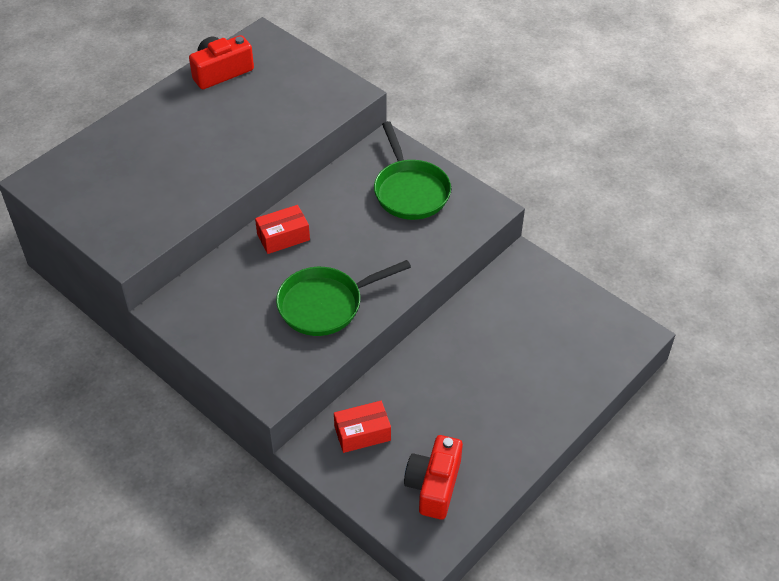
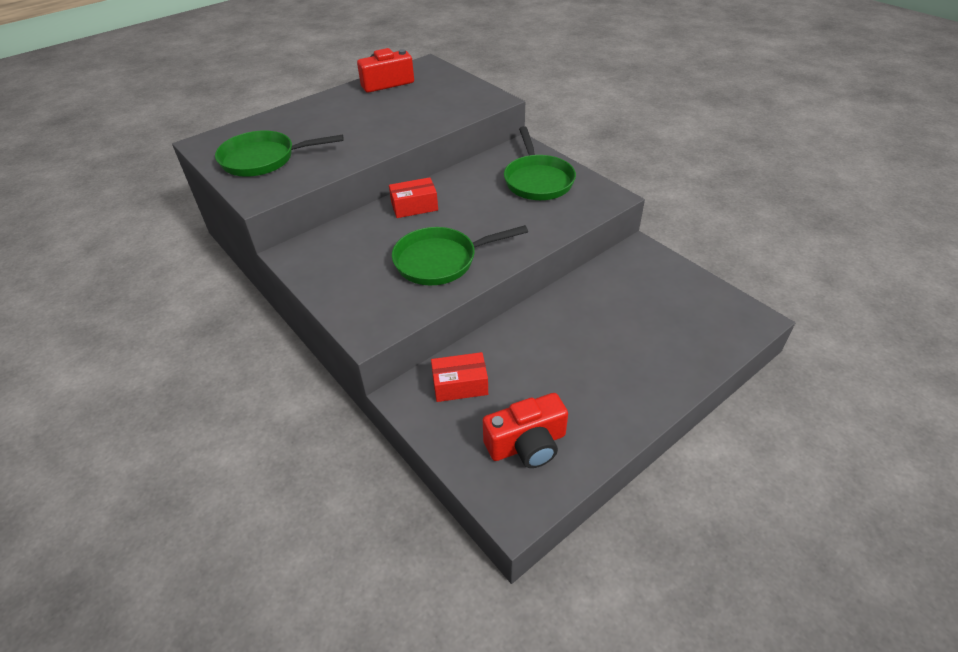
camera: 10 degrees right, 5 degrees down
red camera [404,435,463,520] -> red camera turned 135 degrees counterclockwise [483,393,568,468]
none -> green pan [215,130,344,177]

